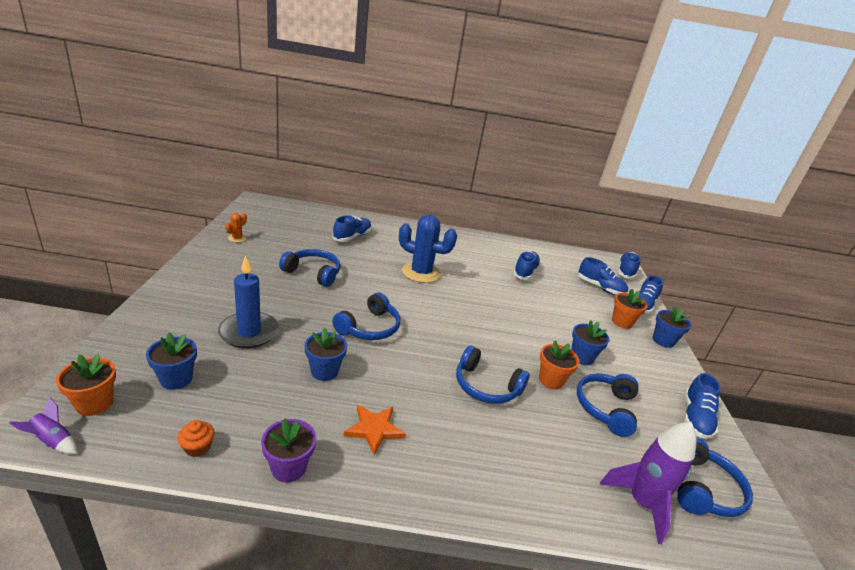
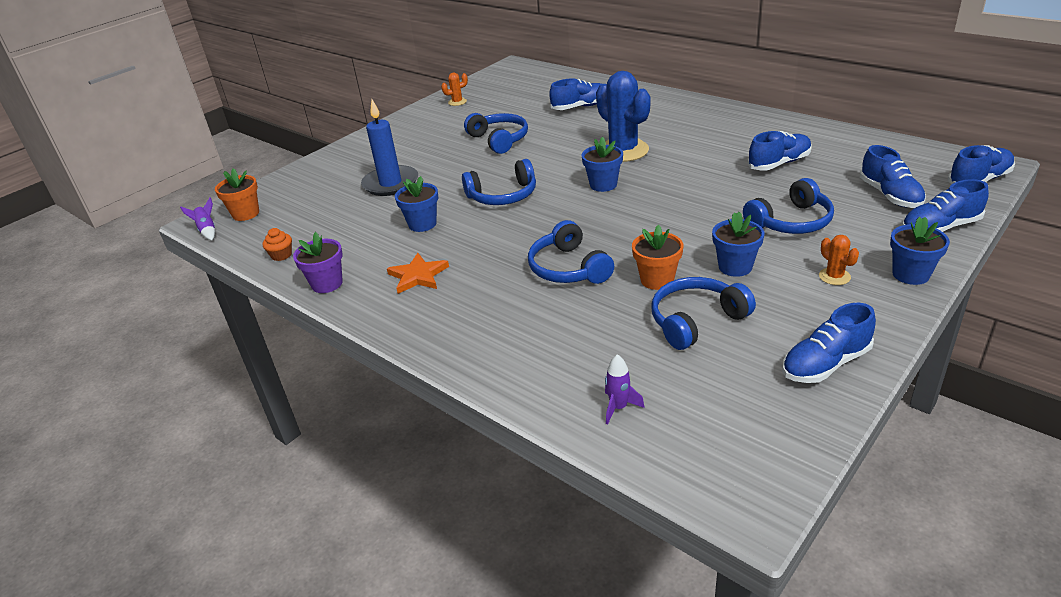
camera: 45 degrees right, 5 degrees up
blue flower pot [146,333,197,390] -> blue flower pot moved to [582,137,623,192]
purple rocket [600,422,697,544] -> purple rocket [605,354,645,425], size x0.48
orange flower pot [612,289,647,329] -> none
blue headphones [677,436,753,517] -> blue headphones moved to [743,178,834,234]
none -> orange cactus [819,235,859,285]

